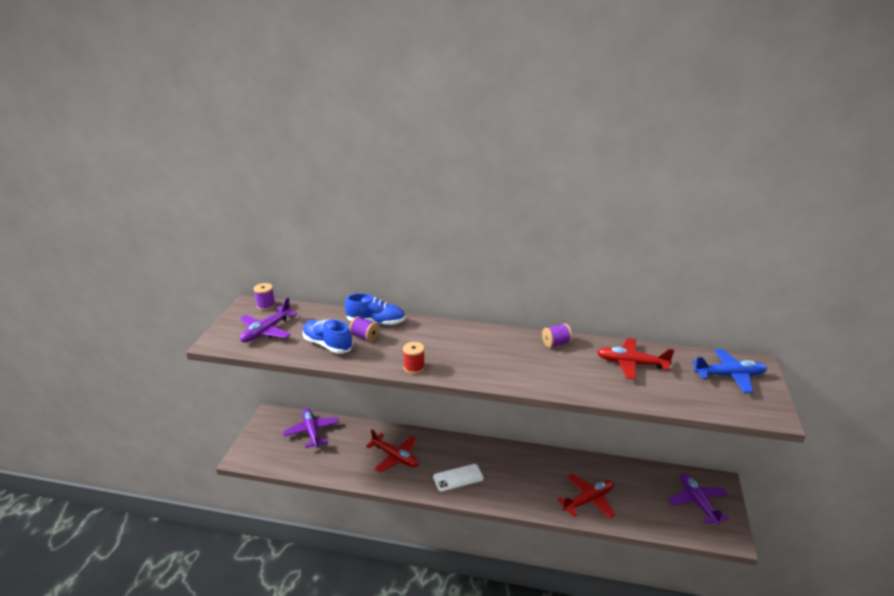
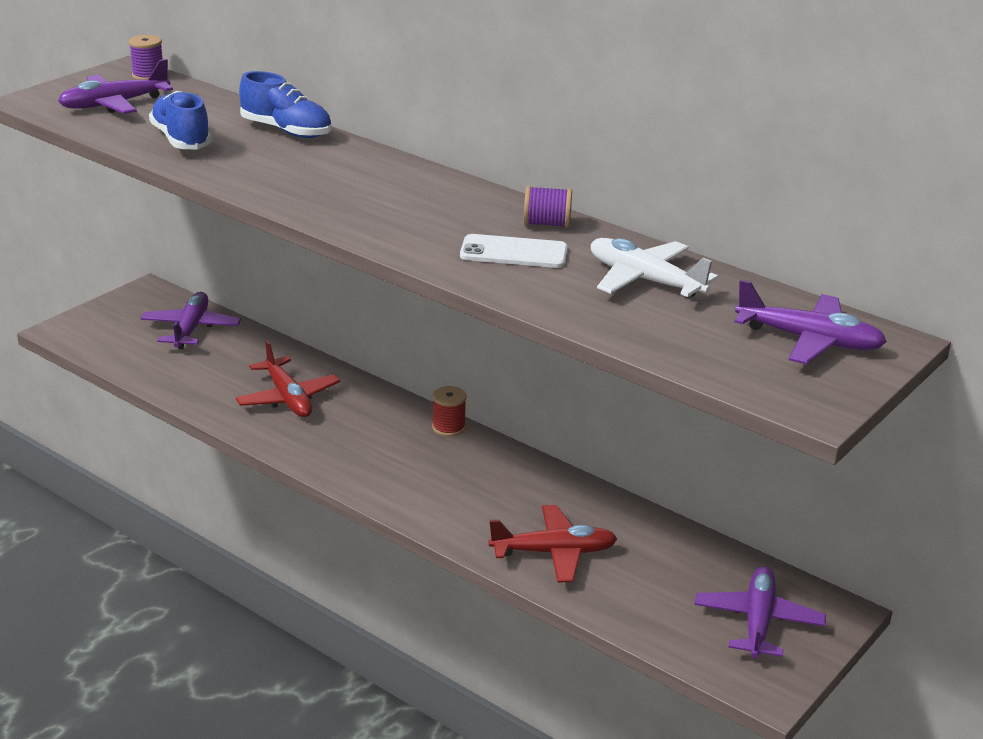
camera: 25 degrees right, 0 degrees up
purple spool [349,316,380,342] -> none
red spool [403,342,425,374] -> red spool moved to [432,386,466,437]
white phone [433,464,484,492] -> white phone moved to [460,234,568,268]
red plane [597,338,675,380] -> white plane [591,238,719,299]
blue plane [692,349,767,393] -> purple plane [734,280,887,364]

